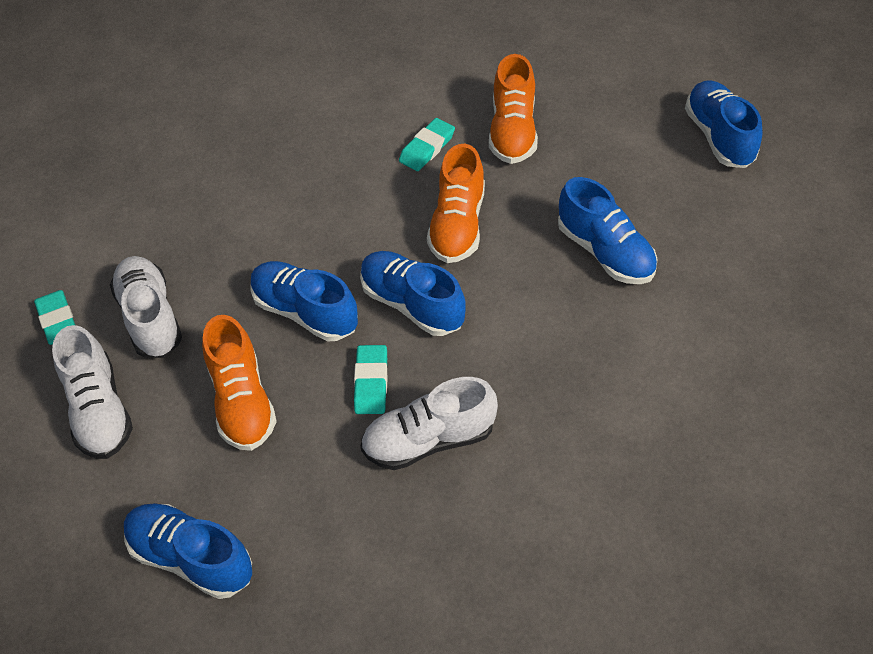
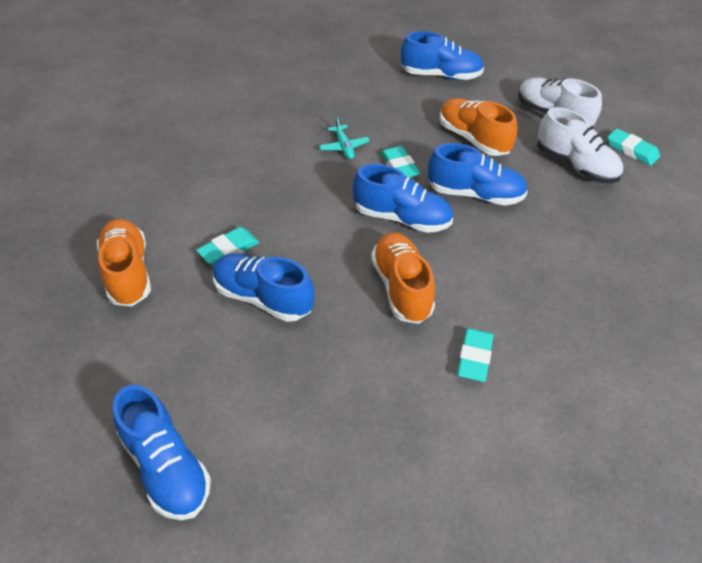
camera: 155 degrees right, 5 degrees down
white shoe [360,377,498,470] -> turquoise plane [319,116,370,159]
orange shoe [489,54,538,164] -> orange shoe moved to [97,219,151,306]
none -> turquoise eraser [196,227,259,265]

